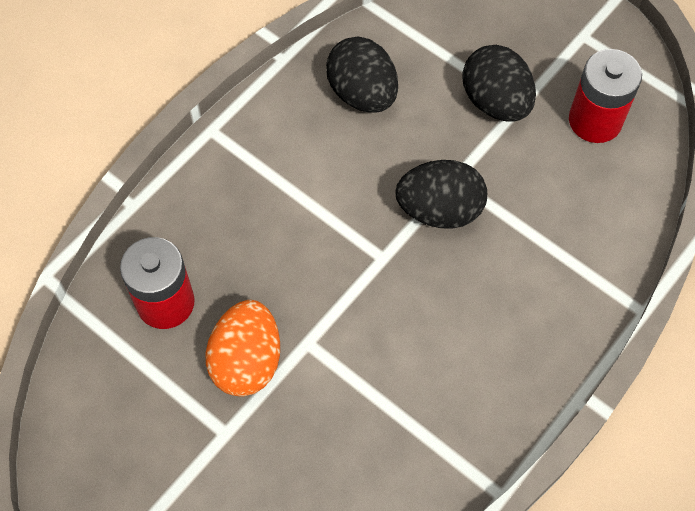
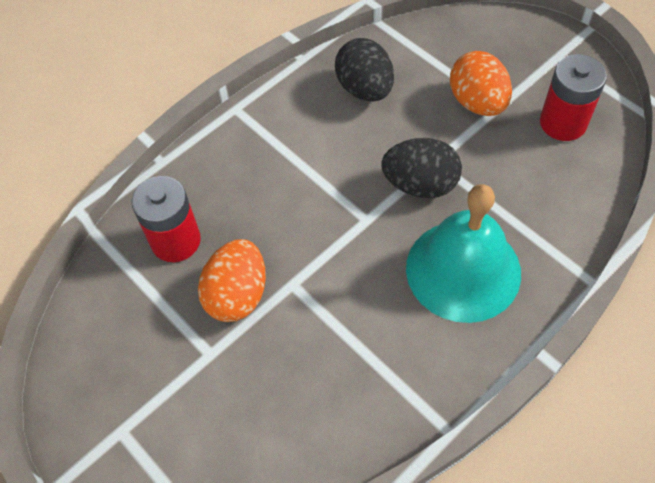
camera: 10 degrees right, 5 degrees down
black egg [462,45,536,121] -> orange egg [450,51,512,116]
none -> turquoise bell [406,184,521,323]

